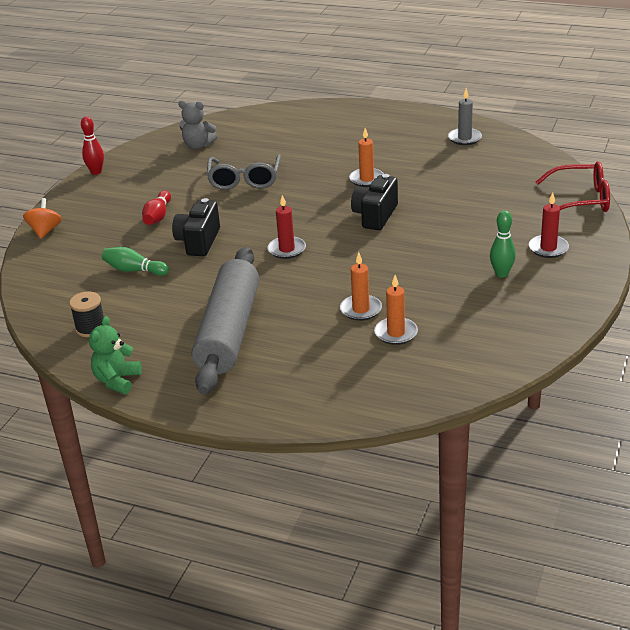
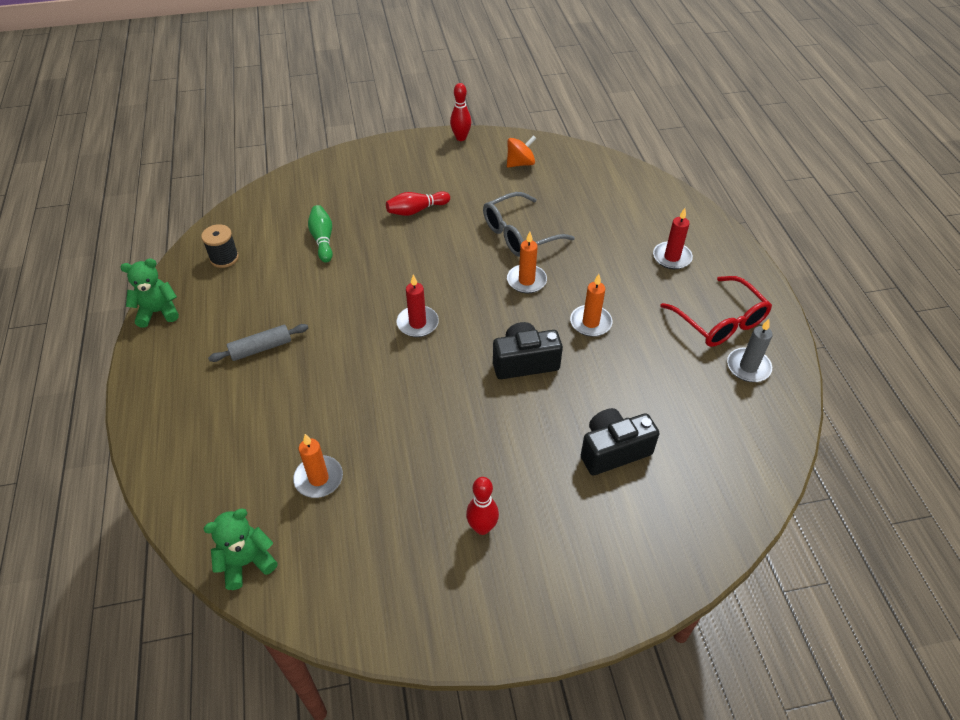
camera: 55 degrees right, 15 degrees up
orange spinning top [23,198,62,239] -> orange spinning top moved to [507,135,536,168]
black camera [172,198,220,256] -> black camera moved to [581,408,660,475]
grey teddy bear [178,101,217,149] -> none
grey rolling pin [192,247,259,394] -> grey rolling pin [208,324,308,362], size x0.42
orange candle [340,252,382,321] -> orange candle moved to [507,232,547,293]
green bowling pin [490,210,516,278] -> red bowling pin [466,477,499,535]
red candle [529,193,569,258] -> red candle moved to [653,208,693,269]
red glasses [536,161,610,212] -> red glasses moved to [660,276,772,347]
none -> green teddy bear [203,509,278,590]

